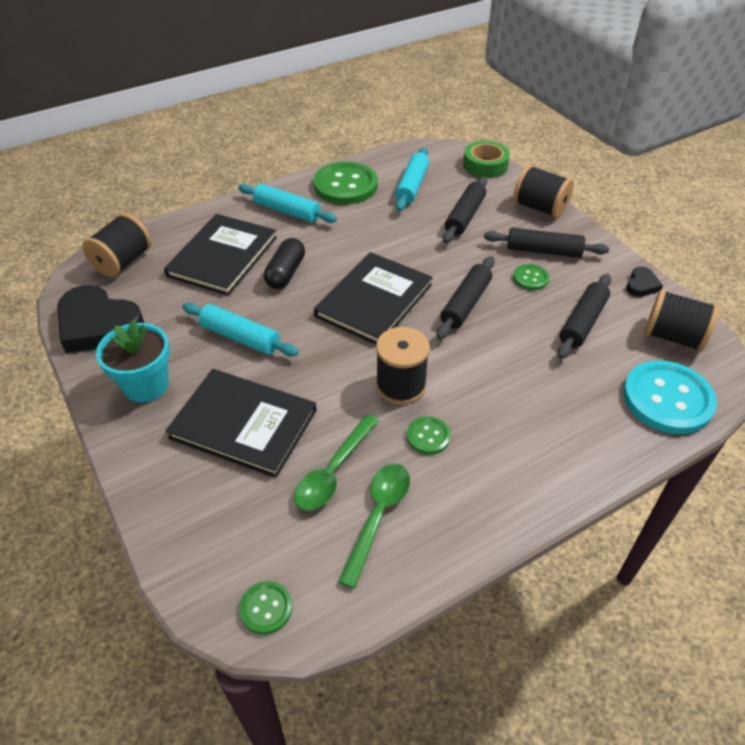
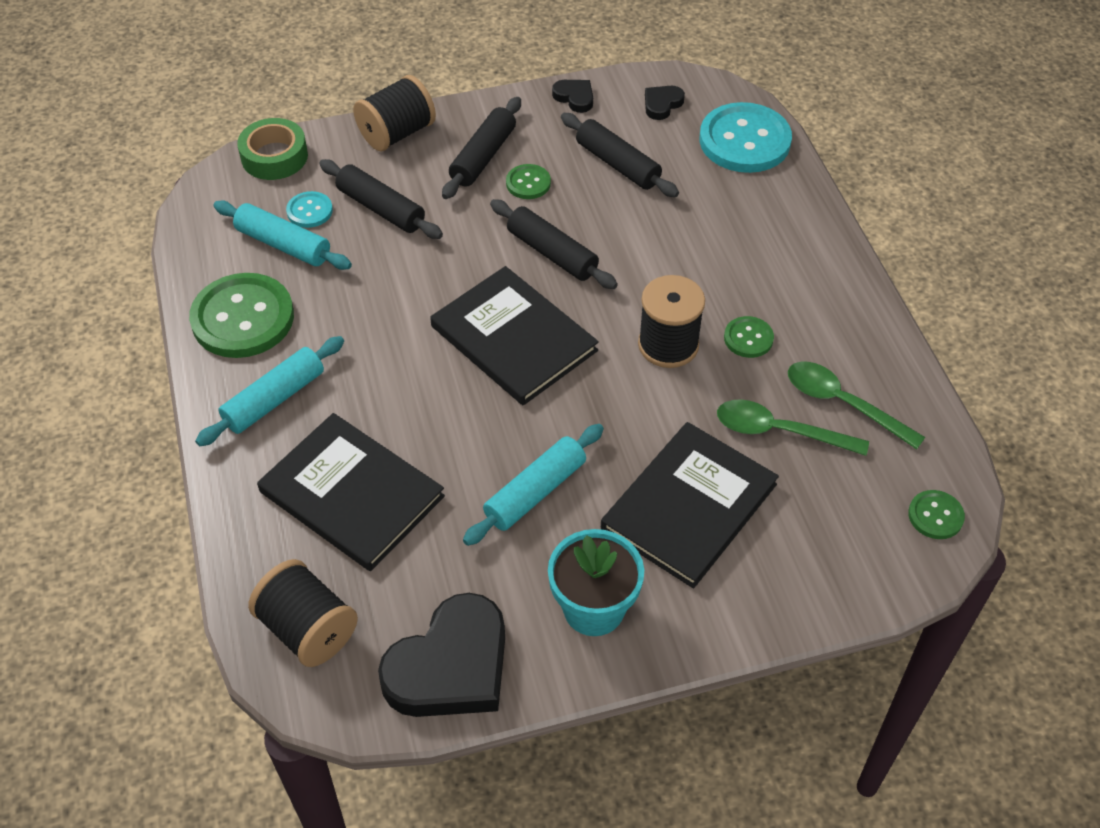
camera: 75 degrees left, 5 degrees up
black capsule [264,238,305,289] -> none
green spoon [294,414,379,511] -> green spoon turned 150 degrees clockwise [717,399,869,456]
black spool [644,289,720,352] -> black heart [645,86,685,120]
none -> turquoise button [286,191,333,228]

